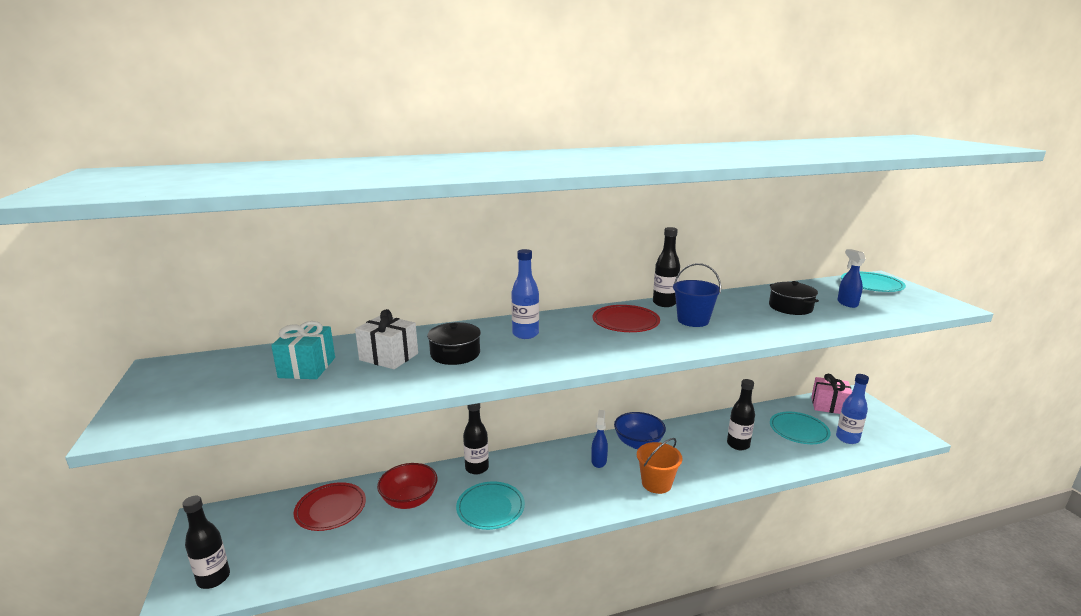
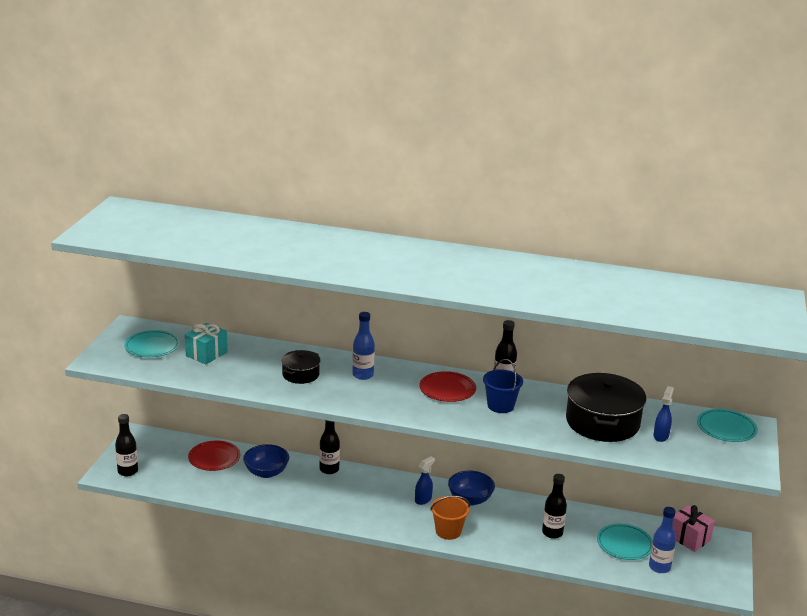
camera: 30 degrees right, 5 degrees up
white gift [355,309,418,369] -> none
red bowl [377,463,437,509] -> blue bowl [243,444,289,478]
turquoise plate [456,481,525,530] -> turquoise plate moved to [124,330,180,357]
black pot [769,281,819,315] -> black pot [566,373,647,442], size x1.90

